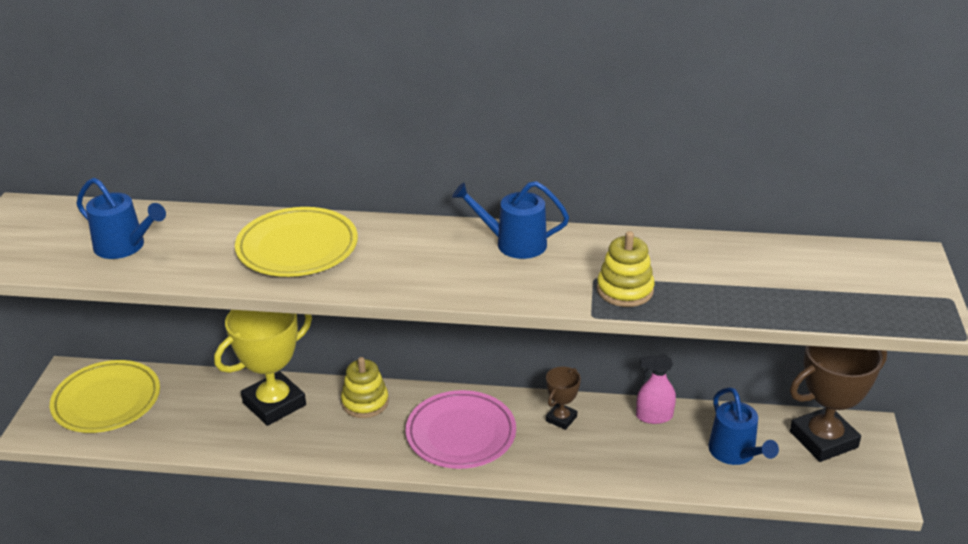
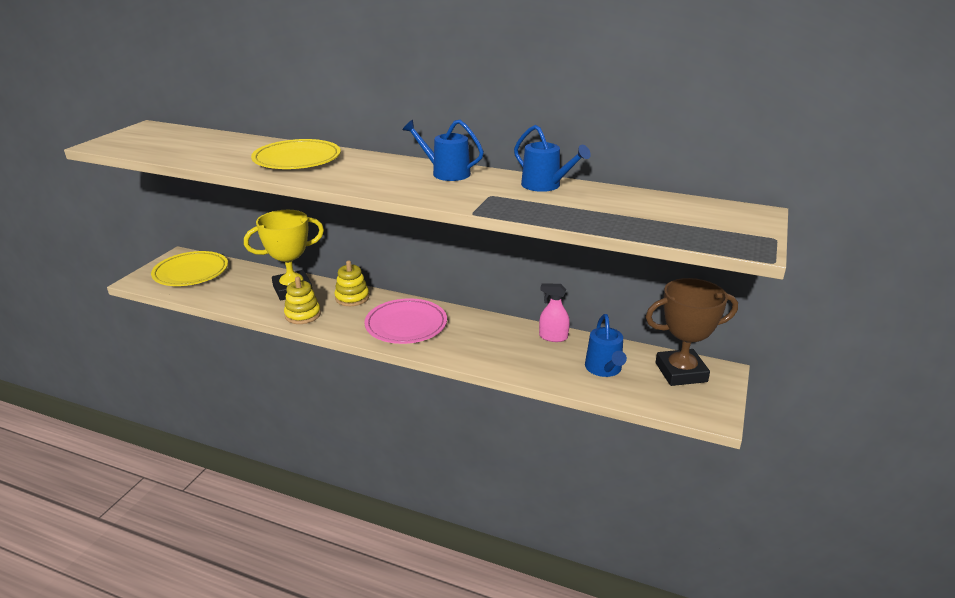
camera: 15 degrees right, 5 degrees down
blue watering can [77,178,166,259] -> blue watering can moved to [514,125,591,192]
brown trophy [546,367,581,430] -> none
yellow stacking toy [597,231,655,307] -> yellow stacking toy moved to [284,277,321,324]

